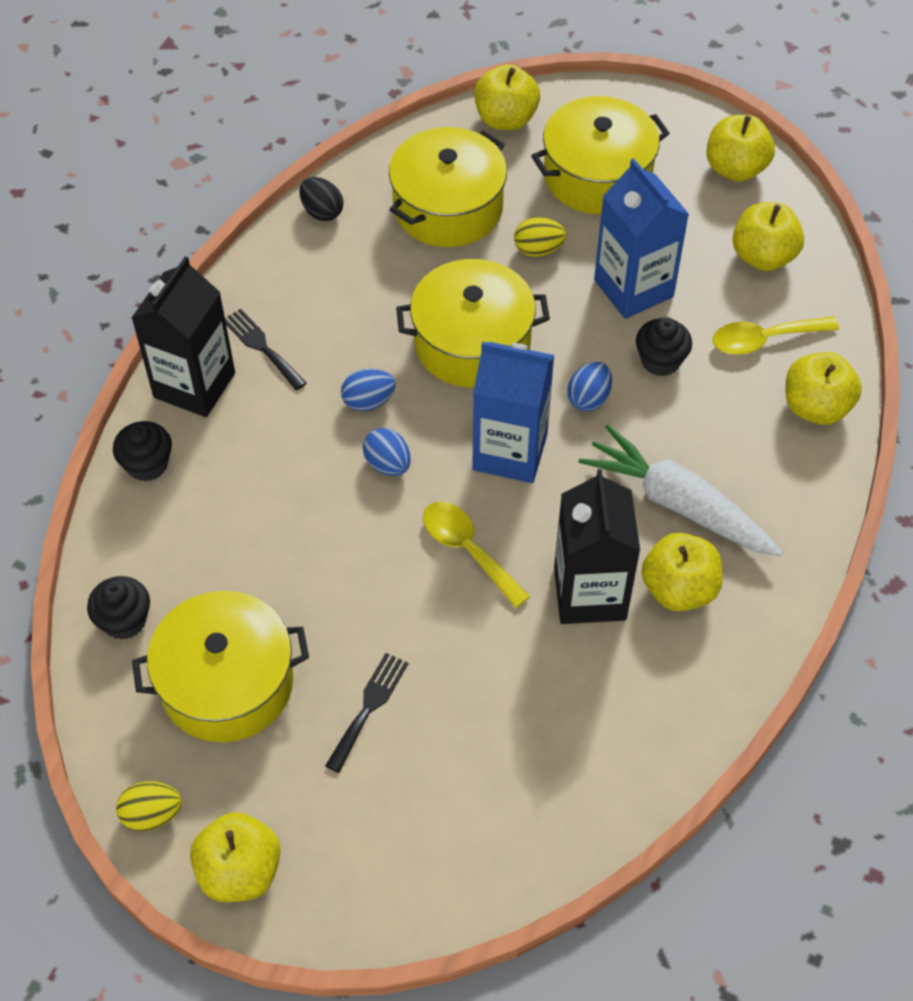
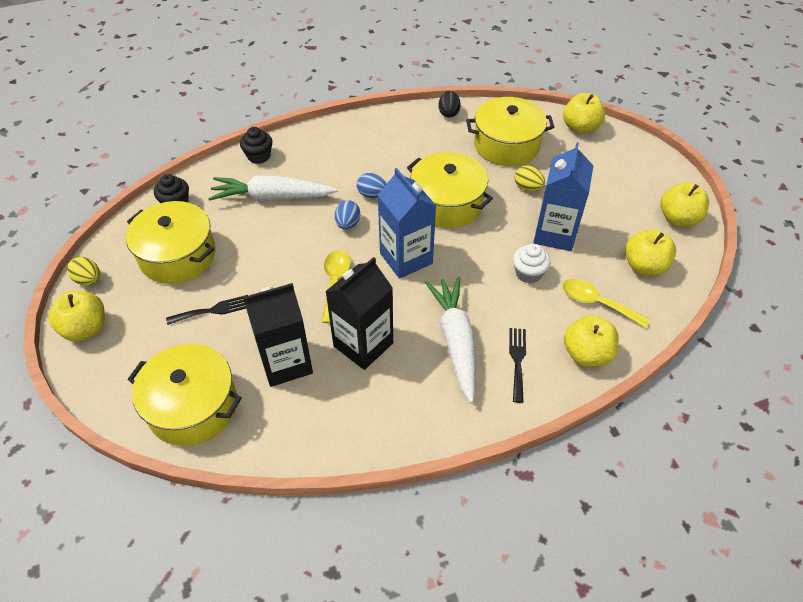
camera: 45 degrees right, 5 degrees down
black carton [132,256,235,417] -> black carton moved to [243,283,313,387]
black fork [225,309,307,390] -> black fork moved to [509,328,526,403]
yellow pot [531,96,670,214] -> yellow pot moved to [127,344,242,446]
blue egg [567,362,612,412] -> none
black cupcake [636,317,692,376] -> white cupcake [513,244,550,284]
yellow apple [642,533,723,611] -> none
none -> white carrot [208,175,337,201]

